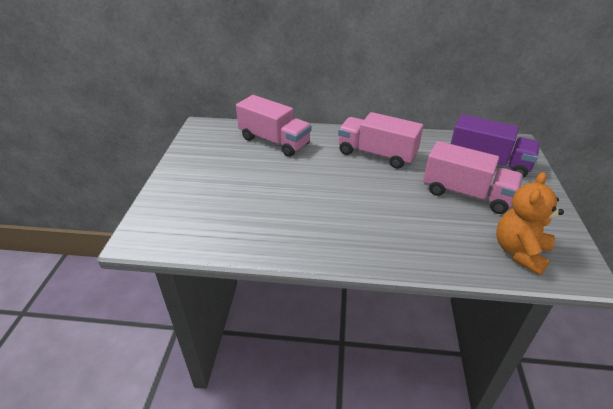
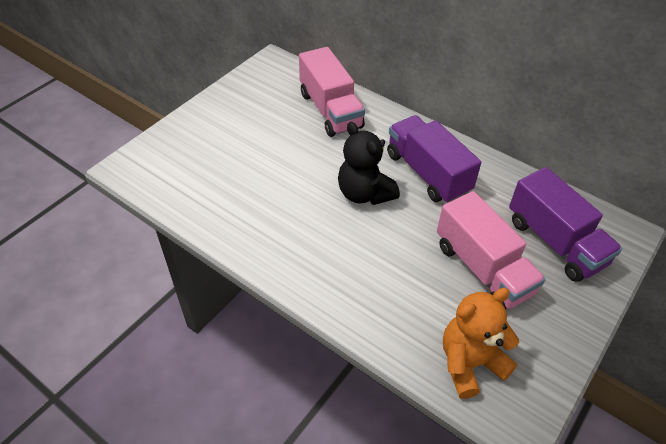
camera: 30 degrees right, 10 degrees up
pink truck [338,112,423,169] -> purple truck [387,115,481,203]
none -> black teddy bear [338,122,400,205]

